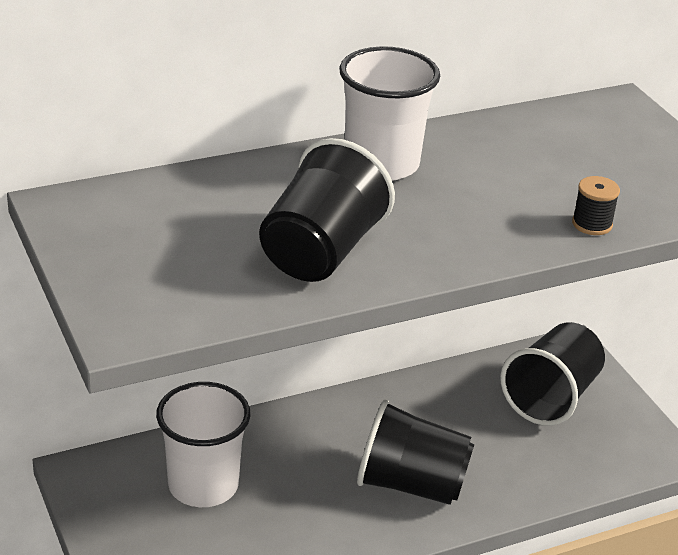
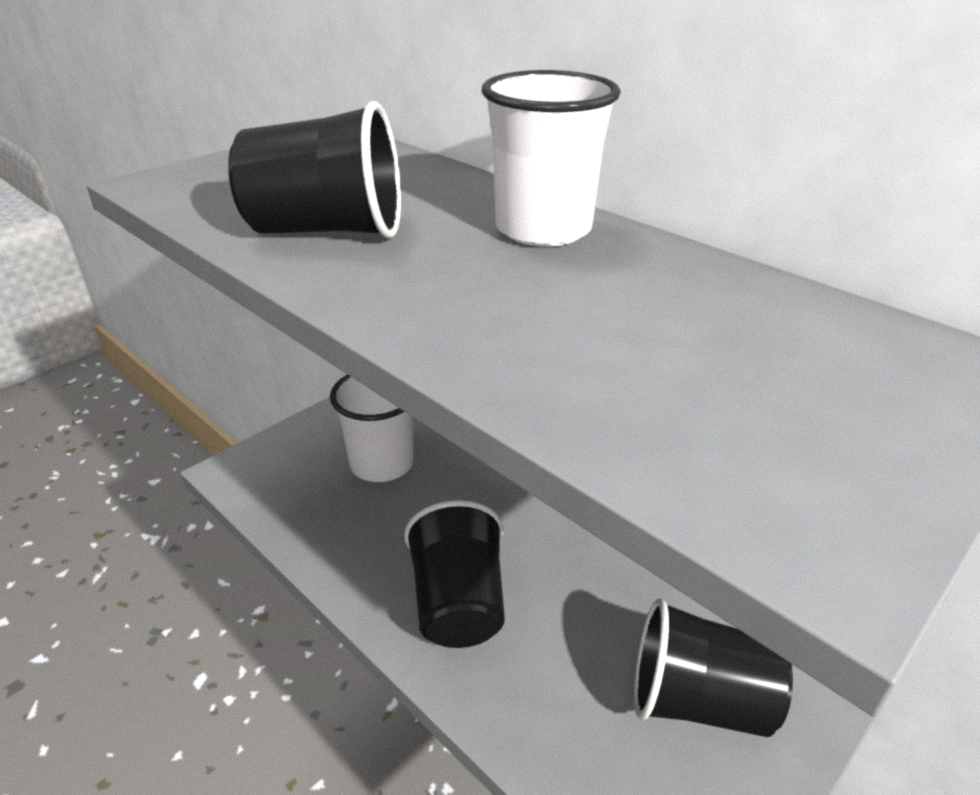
camera: 70 degrees right, 0 degrees up
black spool [572,176,620,235] -> none

